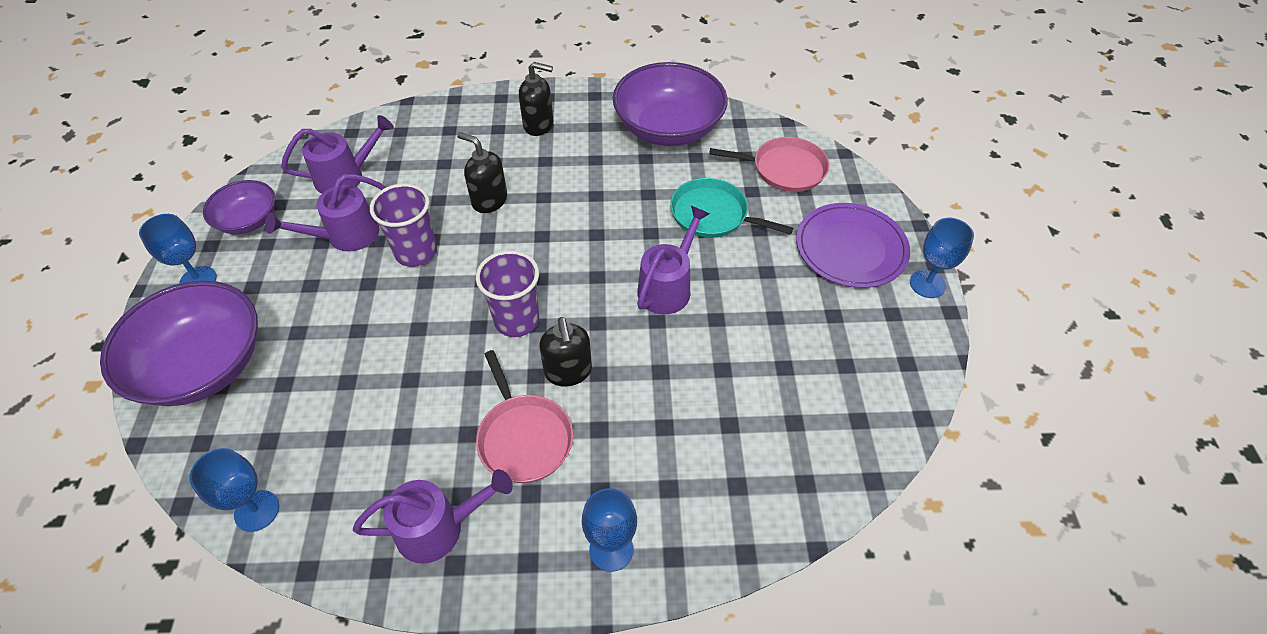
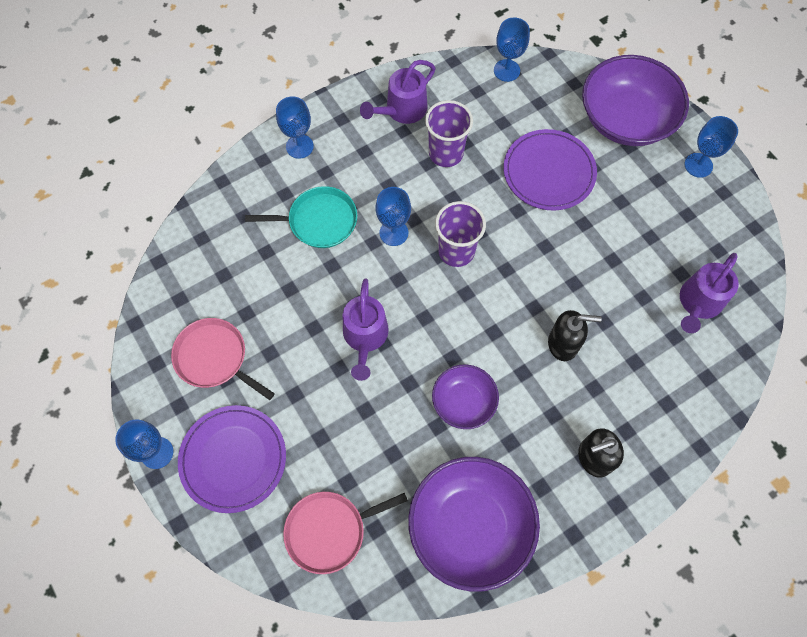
camera: 150 degrees right, 15 degrees up
purple bowl [203,180,275,234] -> purple bowl moved to [432,364,499,429]
purple watering can [265,174,386,252] -> none
purple cup [370,183,437,267] -> purple cup moved to [425,100,473,167]
pink pan [476,350,573,483] -> pink pan moved to [171,318,275,400]
black soap dispenser [539,317,592,387] -> blue goblet [376,187,411,246]
turquoise pan [670,178,793,238] -> turquoise pan moved to [245,186,357,248]
none -> purple plate [504,129,597,211]

